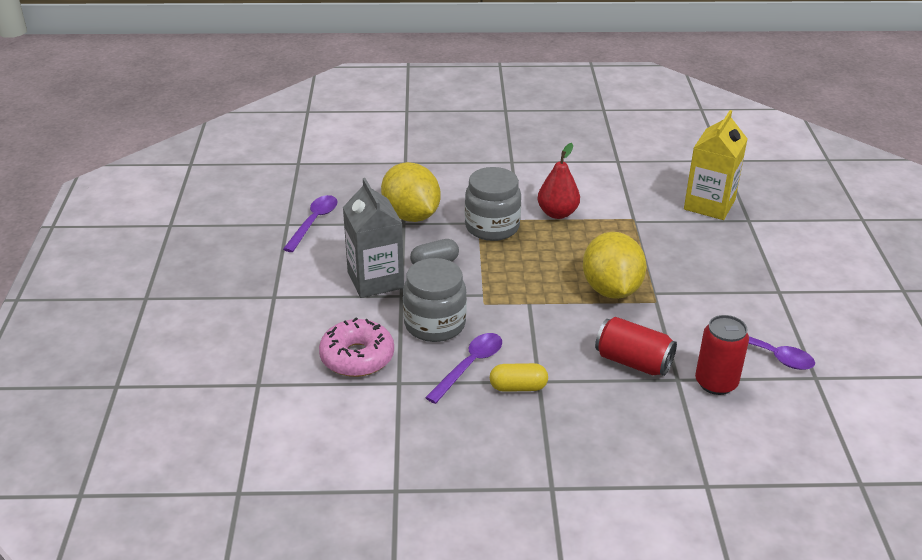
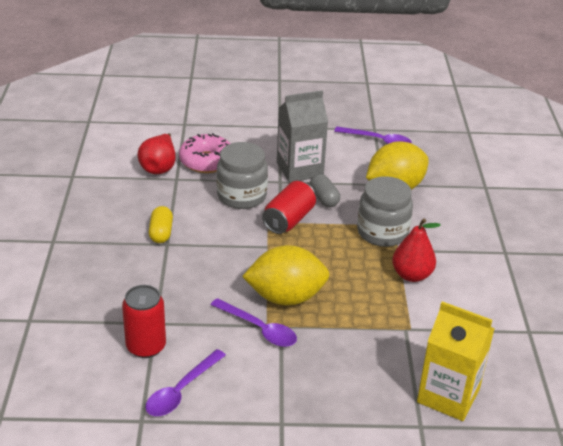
camera: 90 degrees right, 0 degrees up
purple spoon [425,333,502,404] -> purple spoon moved to [211,298,297,347]
red can [595,317,677,376] -> red can moved to [262,181,316,234]
none -> red pear [138,133,176,174]

